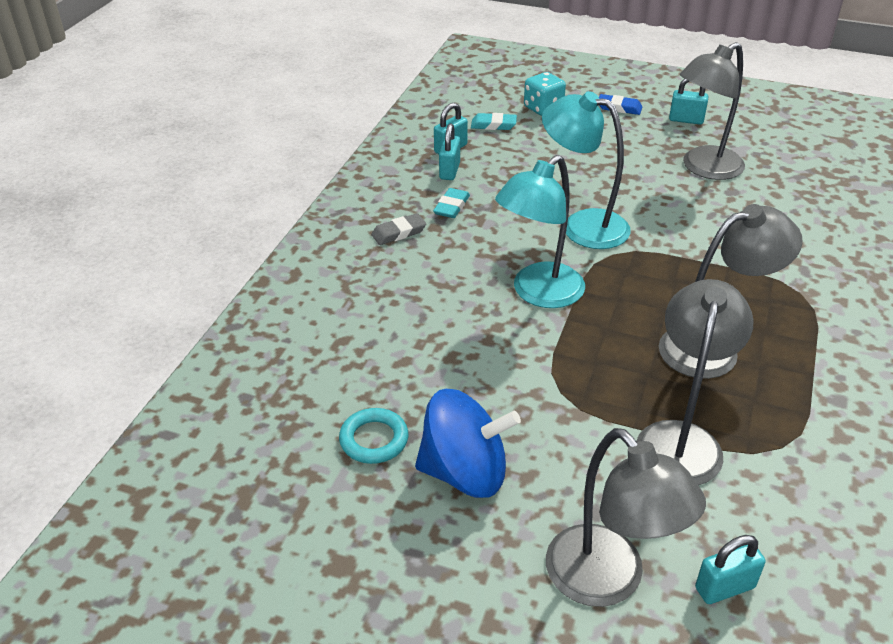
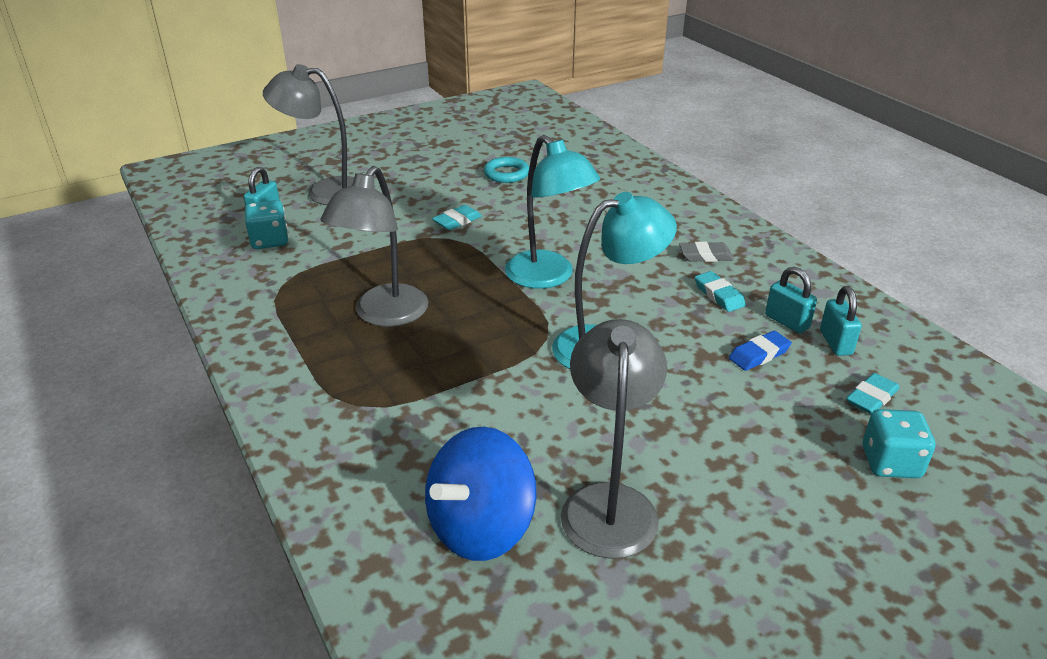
camera: 130 degrees right, 5 degrees down
grey eraser [371,213,426,245] -> grey eraser turned 75 degrees clockwise [679,242,734,262]
blue spinning top [415,389,521,498] -> blue spinning top moved to [425,427,536,561]
turquoise lamp [495,155,585,308] -> turquoise lamp turned 150 degrees clockwise [505,135,600,289]
blue eraser [599,94,642,115] -> blue eraser moved to [729,331,792,371]
grey lamp [636,279,754,485] -> none
turquoise padlock [669,79,708,125] -> none
none -> turquoise dice [245,200,288,249]
none -> turquoise eraser [432,205,482,230]

